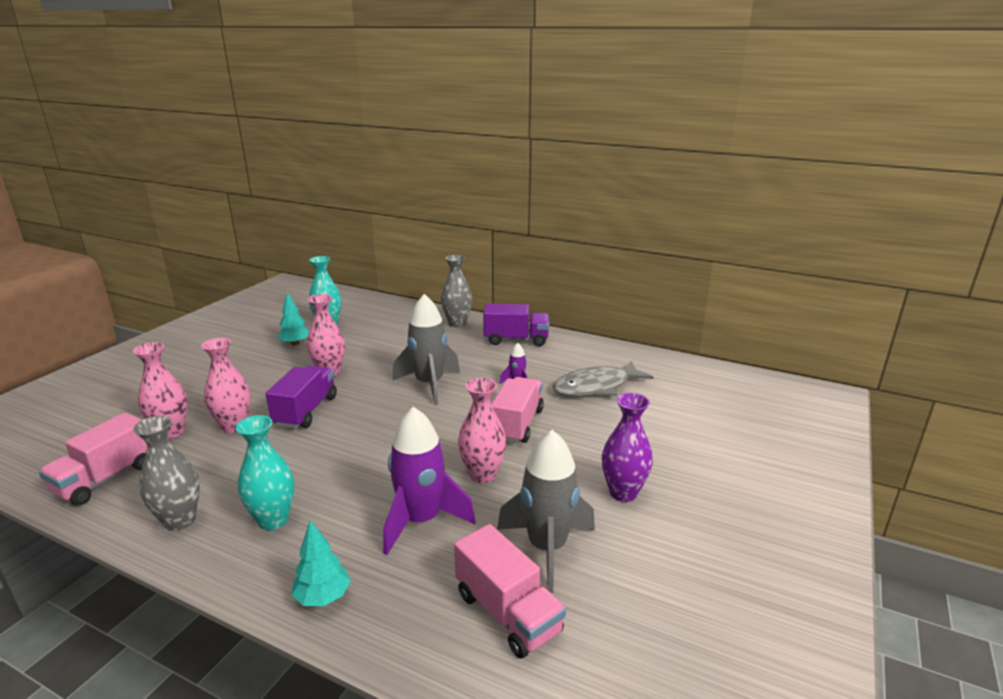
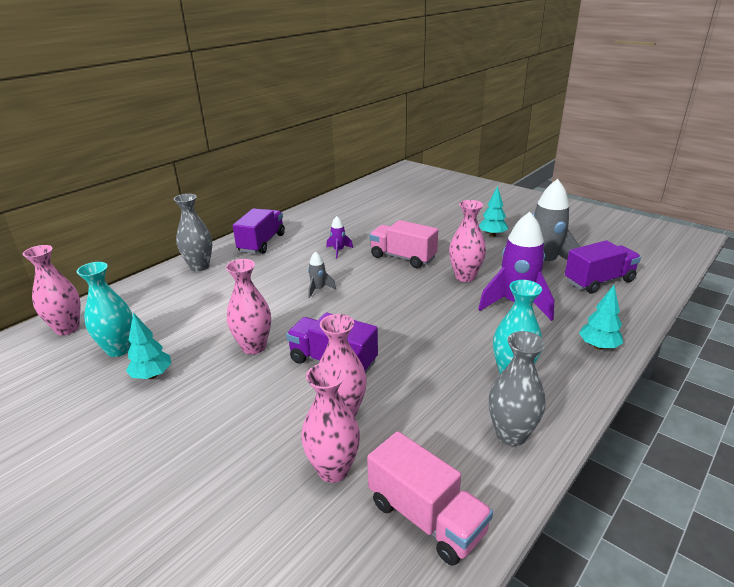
camera: 75 degrees left, 5 degrees up
grey rocket [392,294,460,405] -> grey rocket [308,251,336,298], size x0.46
pink truck [454,524,566,659] -> purple truck [565,240,641,294]
grey fish [553,361,653,396] -> none
purple vase [602,393,653,502] -> turquoise tree [479,186,508,237]
none -> pink vase [23,245,80,335]

